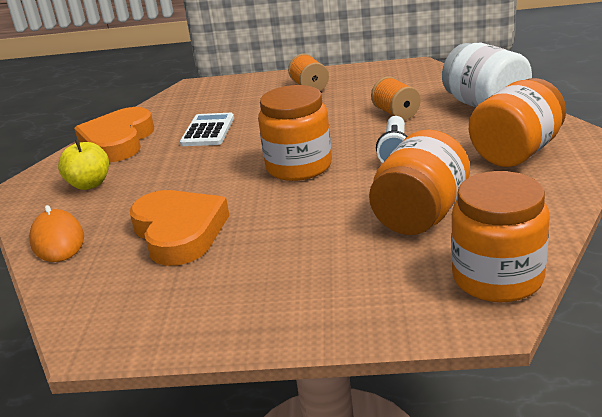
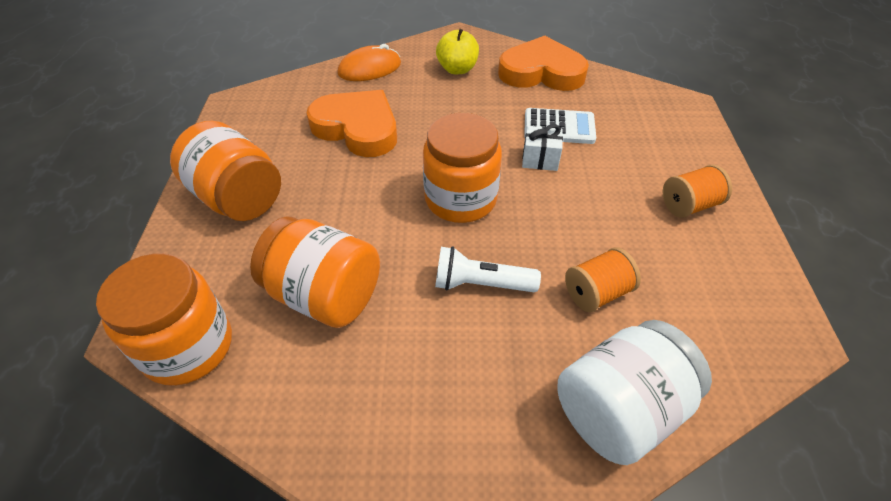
camera: 85 degrees right, 20 degrees up
orange heart [130,190,229,266] -> orange heart turned 120 degrees counterclockwise [306,90,397,157]
orange jar [469,78,566,167] -> orange jar moved to [170,121,281,221]
none -> white gift [522,124,563,171]

